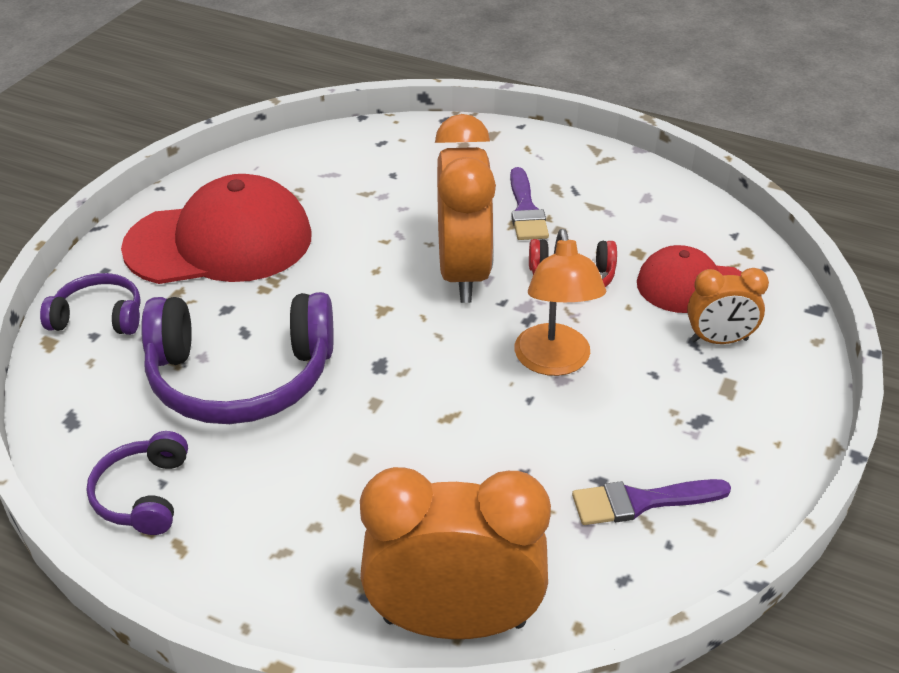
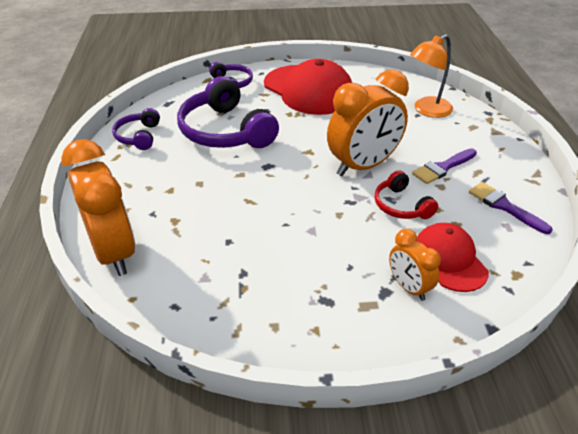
camera: 60 degrees right, 0 degrees up
purple headphones [86,431,188,535] -> purple headphones turned 60 degrees counterclockwise [112,108,160,150]
orange lamp [515,229,606,376] -> orange lamp moved to [410,34,453,118]
purple brush [572,479,731,525] -> purple brush moved to [469,182,552,234]

